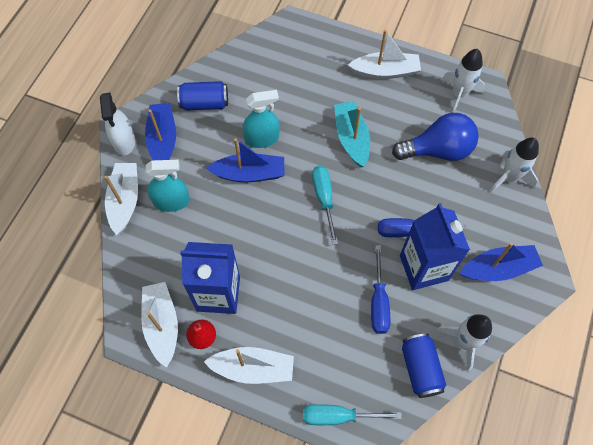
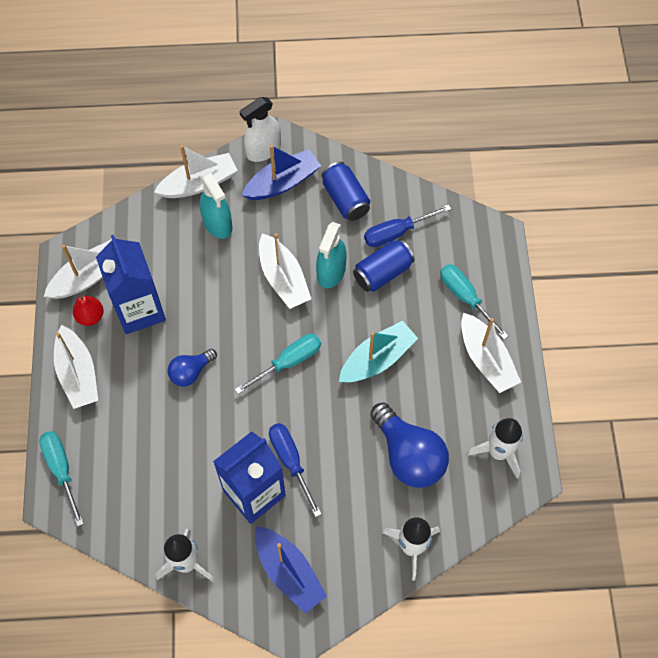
camera: 65 degrees right, 0 degrees up
blue boat [206,138,285,182] -> white boat [259,233,311,309]
turquoise spray bottle [243,90,280,148] -> turquoise spray bottle turned 60 degrees clockwise [316,222,347,288]
blue screwdriver [371,245,390,334] -> blue screwdriver moved to [364,205,451,247]
blue can [402,334,446,398] -> blue can moved to [353,239,415,292]
none -> blue light bulb [168,349,217,387]
none -> turquoise screwdriver [440,264,508,340]

